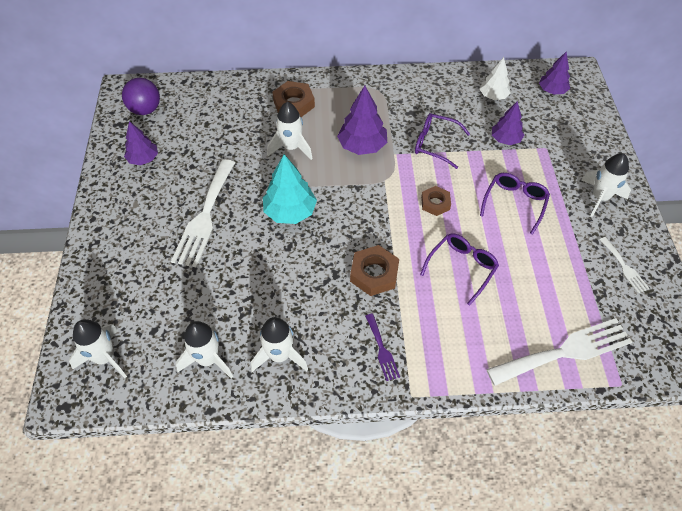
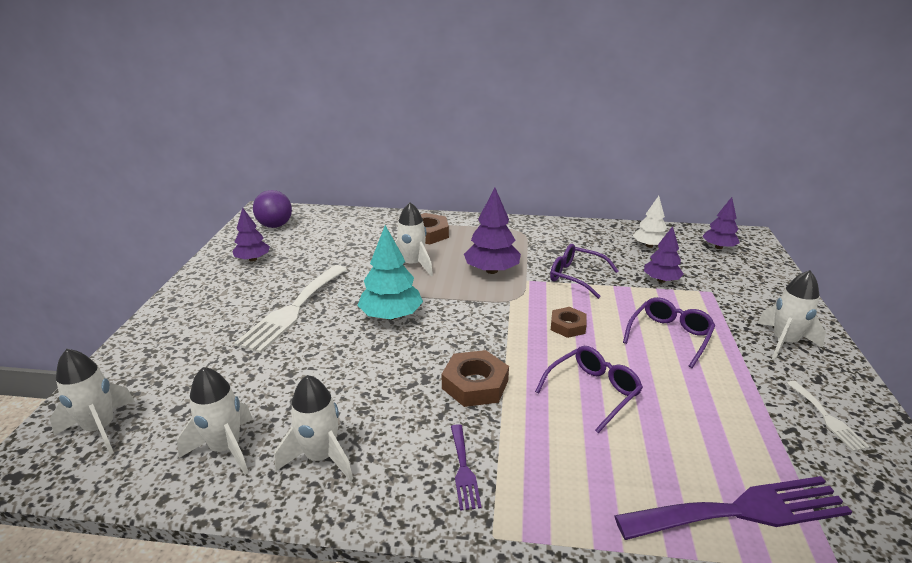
camera: 10 degrees right, 25 degrees down
white fork [486,318,632,386] -> purple fork [614,476,852,540]

